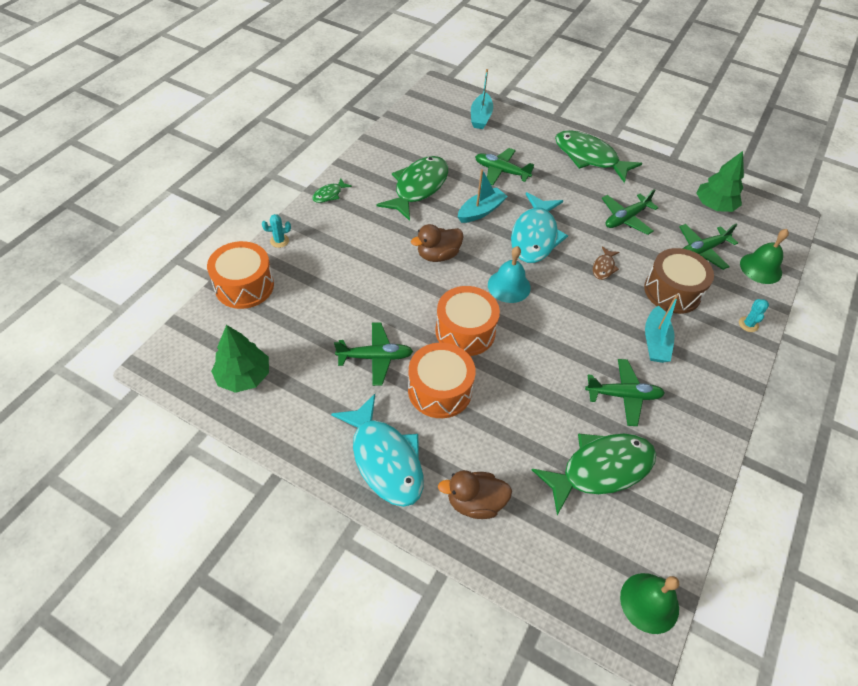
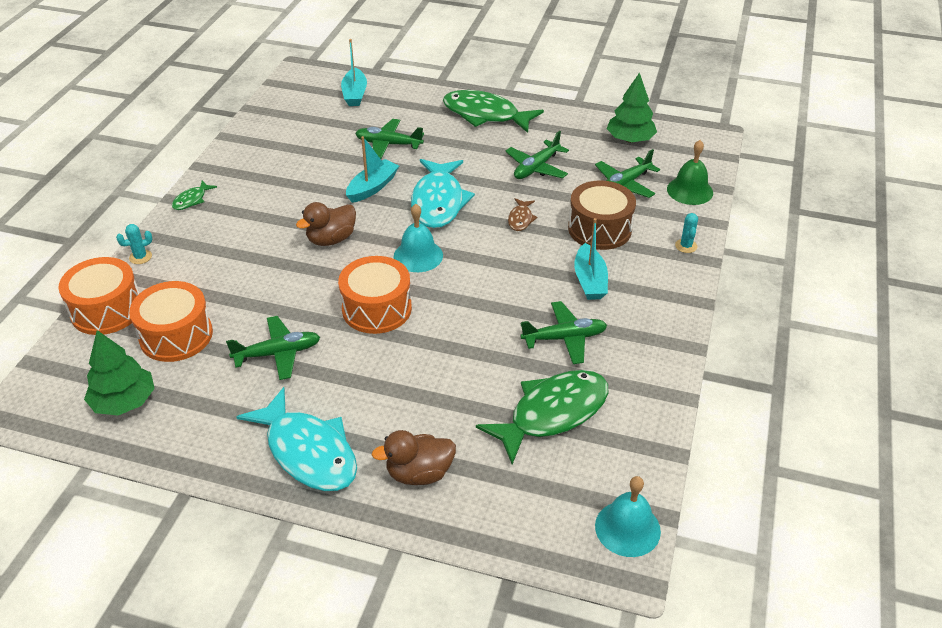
camera: 10 degrees left, 10 degrees down
green fish [377,156,448,221] -> none
orange drum [408,343,476,418] -> orange drum moved to [129,281,213,362]
green bell [620,573,679,634] -> turquoise bell [595,476,661,557]

